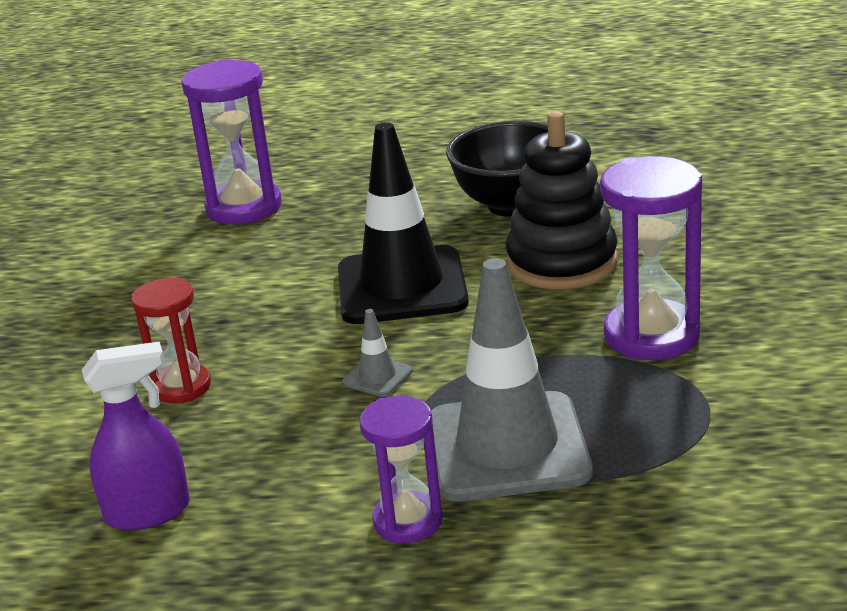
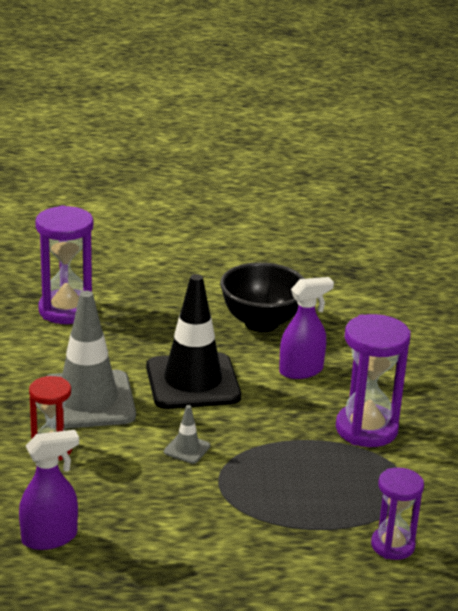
camera: 10 degrees left, 0 degrees up
purple hourglass [359,396,443,543] -> purple hourglass moved to [371,467,424,560]
grey traffic cone [431,258,593,502] -> grey traffic cone moved to [45,291,136,429]
black stacking toy [506,112,618,289] -> purple spray bottle [279,277,334,379]

